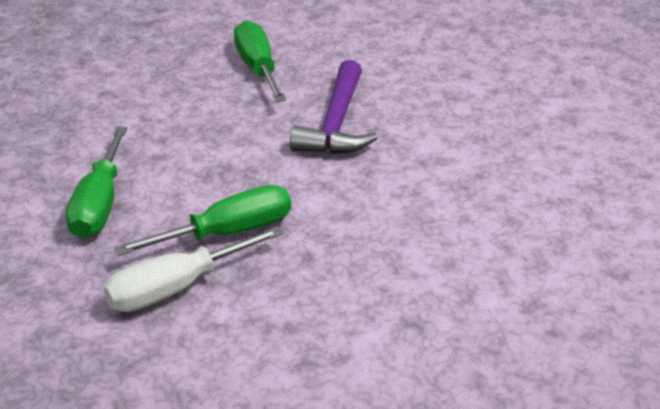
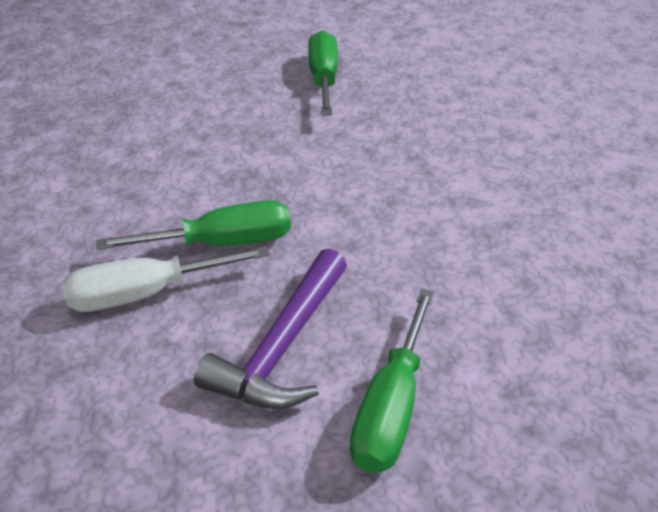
camera: 15 degrees right, 5 degrees up
green screwdriver [66,127,127,238] -> green screwdriver moved to [350,288,435,473]
purple hammer [290,60,378,154] -> purple hammer moved to [194,248,347,409]

